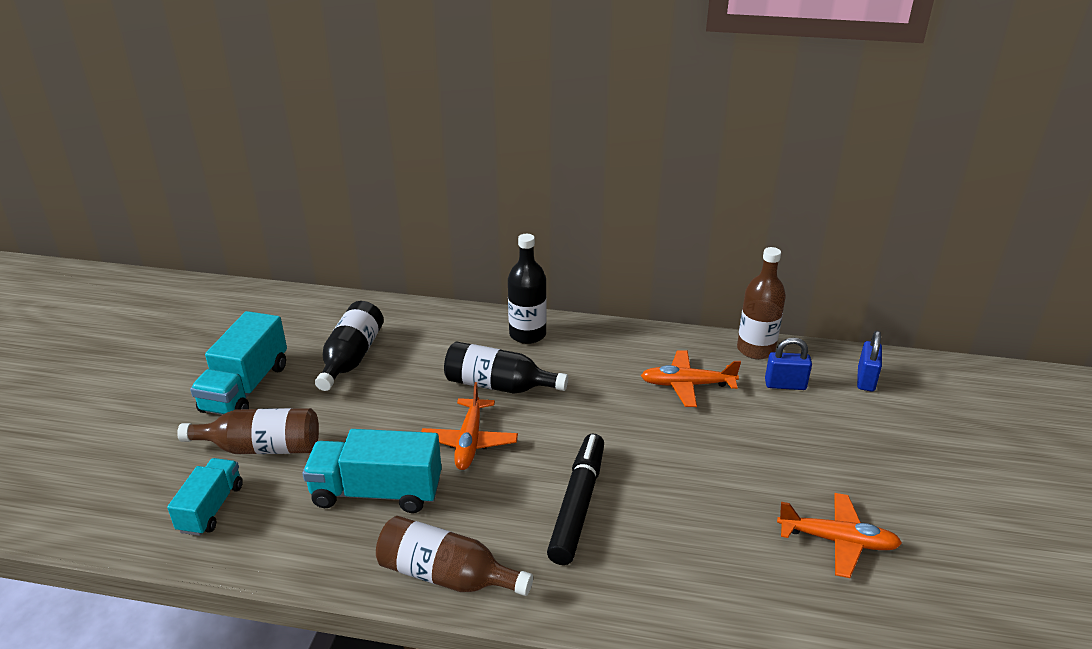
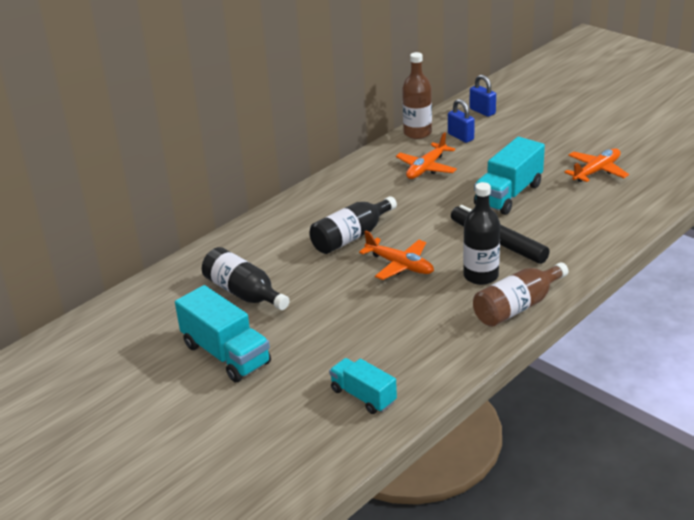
camera: 55 degrees left, 0 degrees up
brown bottle [177,408,319,454] -> none
turquoise truck [303,429,442,513] -> turquoise truck moved to [474,137,545,215]
black bottle [508,234,547,344] -> black bottle moved to [463,182,500,285]
blue padlock [765,338,812,390] -> blue padlock turned 75 degrees counterclockwise [448,99,475,143]

